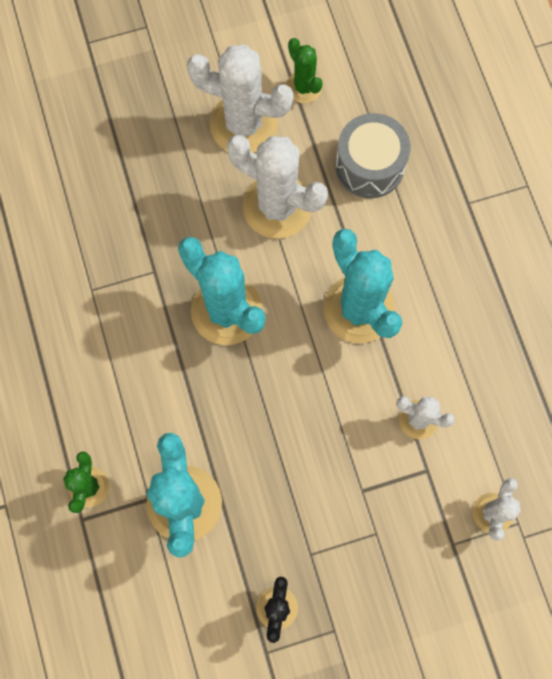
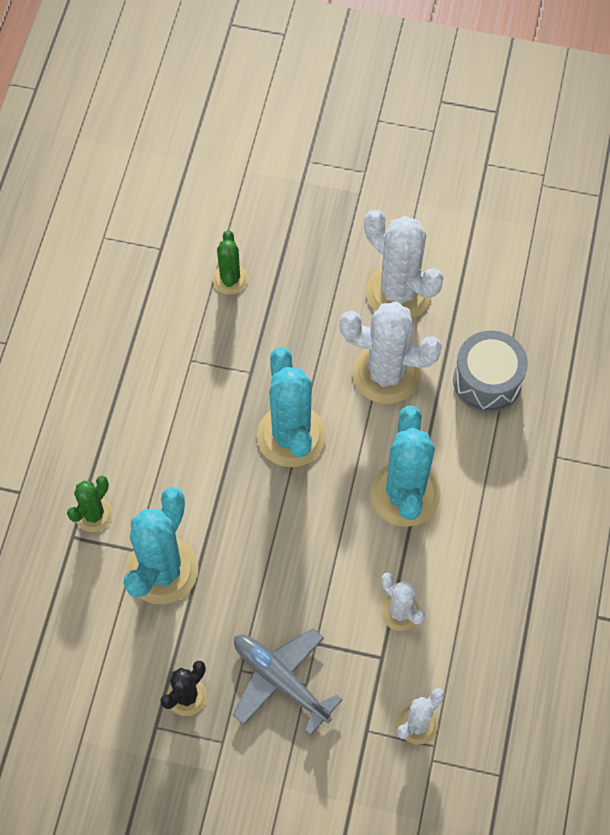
camera: 30 degrees right, 10 degrees down
white cactus [227,135,328,239] -> white cactus turned 45 degrees counterclockwise [340,302,442,404]
green cactus [286,38,323,104] -> green cactus moved to [213,230,248,295]
none -> grey plane [233,628,342,736]

